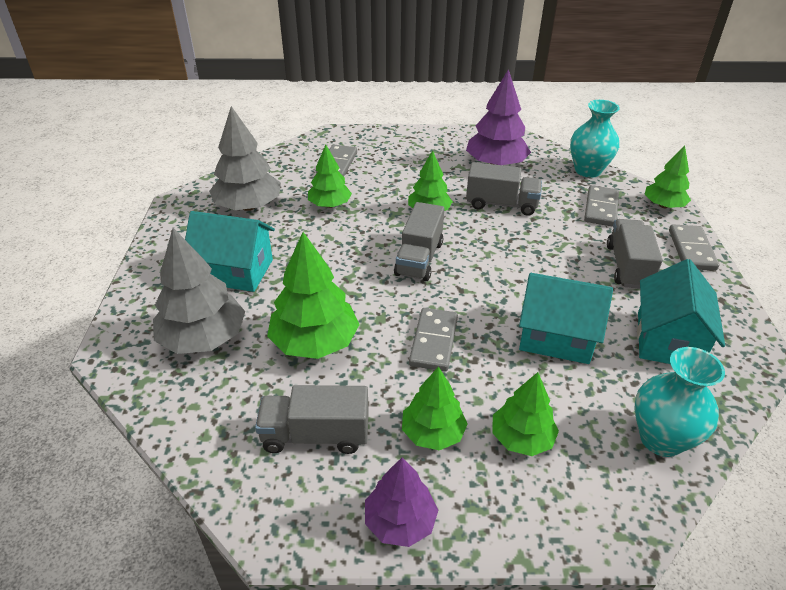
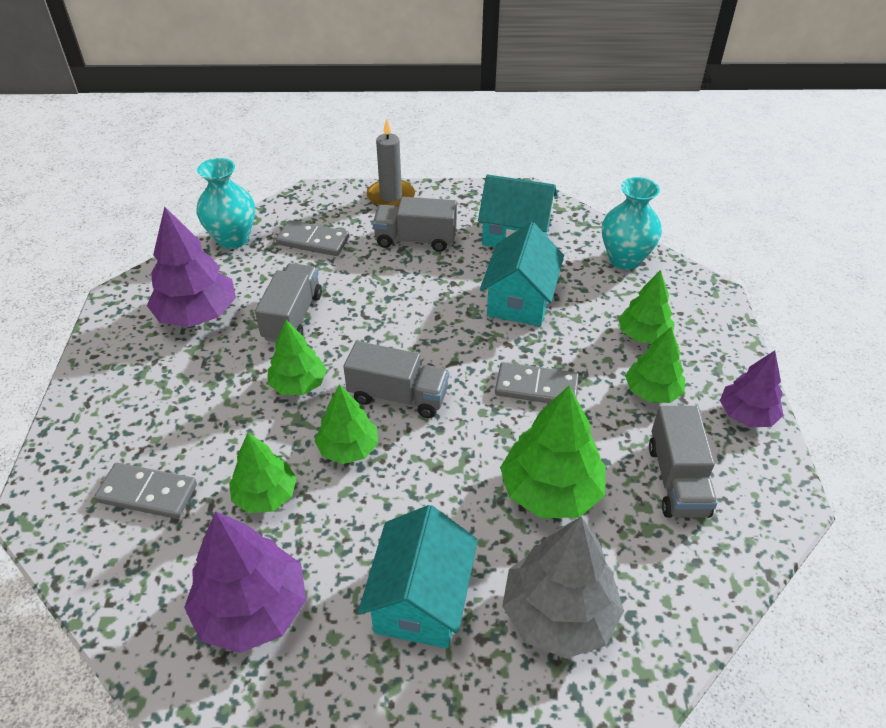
camera: 90 degrees left, 5 degrees up
grey tree [209,106,281,211] -> purple tree [184,511,306,653]
green tree [645,145,691,208] -> green tree moved to [315,384,378,464]
grey domino [669,225,719,271] -> grey candle [367,119,415,208]

